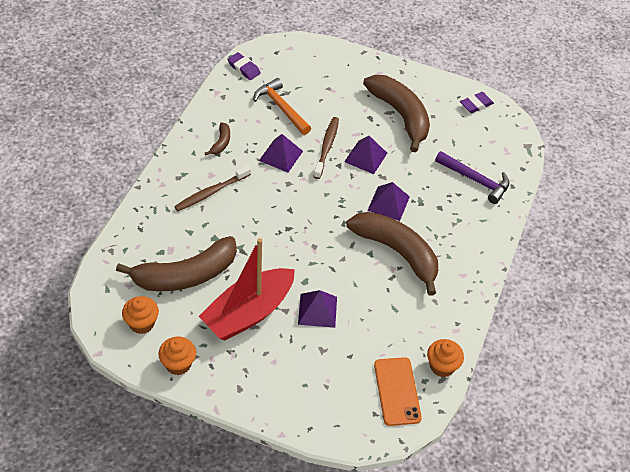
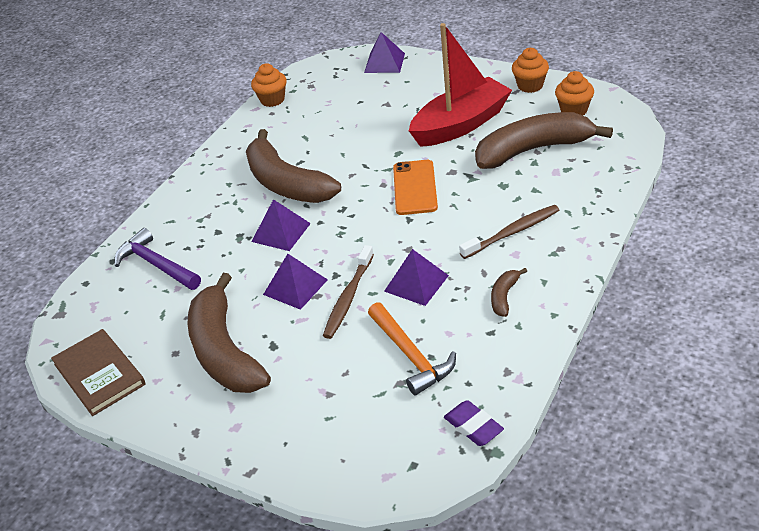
camera: 165 degrees left, 10 degrees down
purple pyramid [298,290,337,328] -> purple pyramid moved to [364,32,405,73]
orange phone [374,357,422,426] -> orange phone moved to [393,160,438,215]
purple eraser [460,92,494,113] -> brown book [51,329,146,416]

